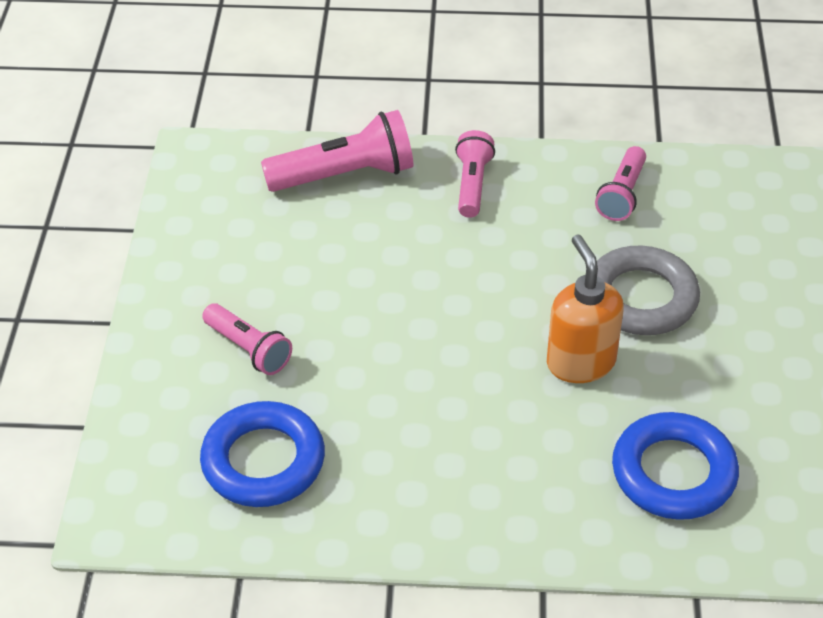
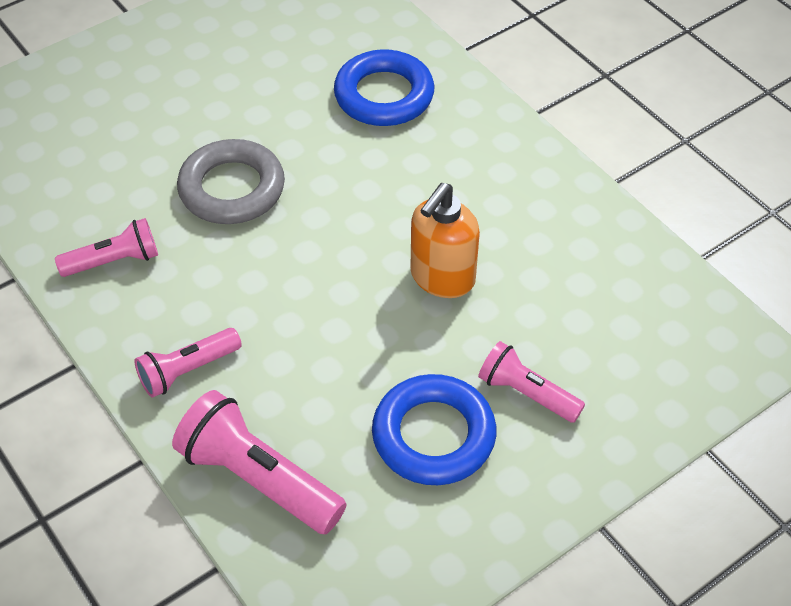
camera: 130 degrees left, 5 degrees up
blue ring [200,401,325,507] -> blue ring moved to [372,374,496,485]
pink flashlight [202,303,292,375] -> pink flashlight turned 60 degrees counterclockwise [478,341,585,423]
orange soap dispenser [547,235,624,383] -> orange soap dispenser moved to [411,183,480,298]

